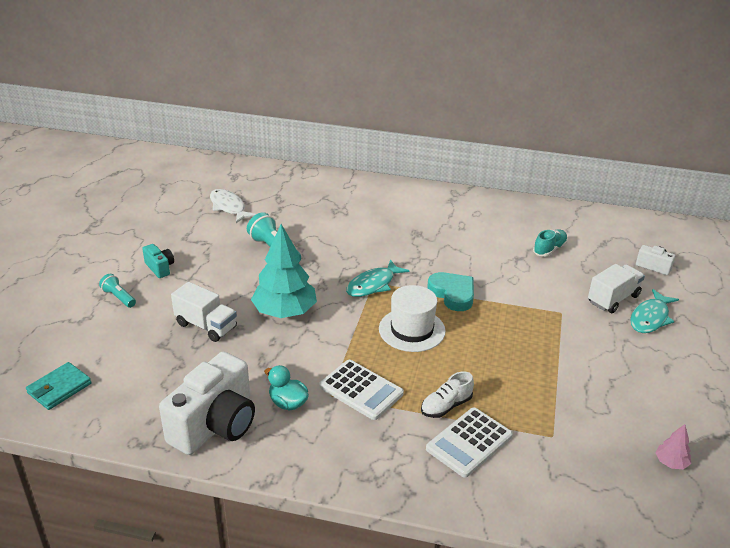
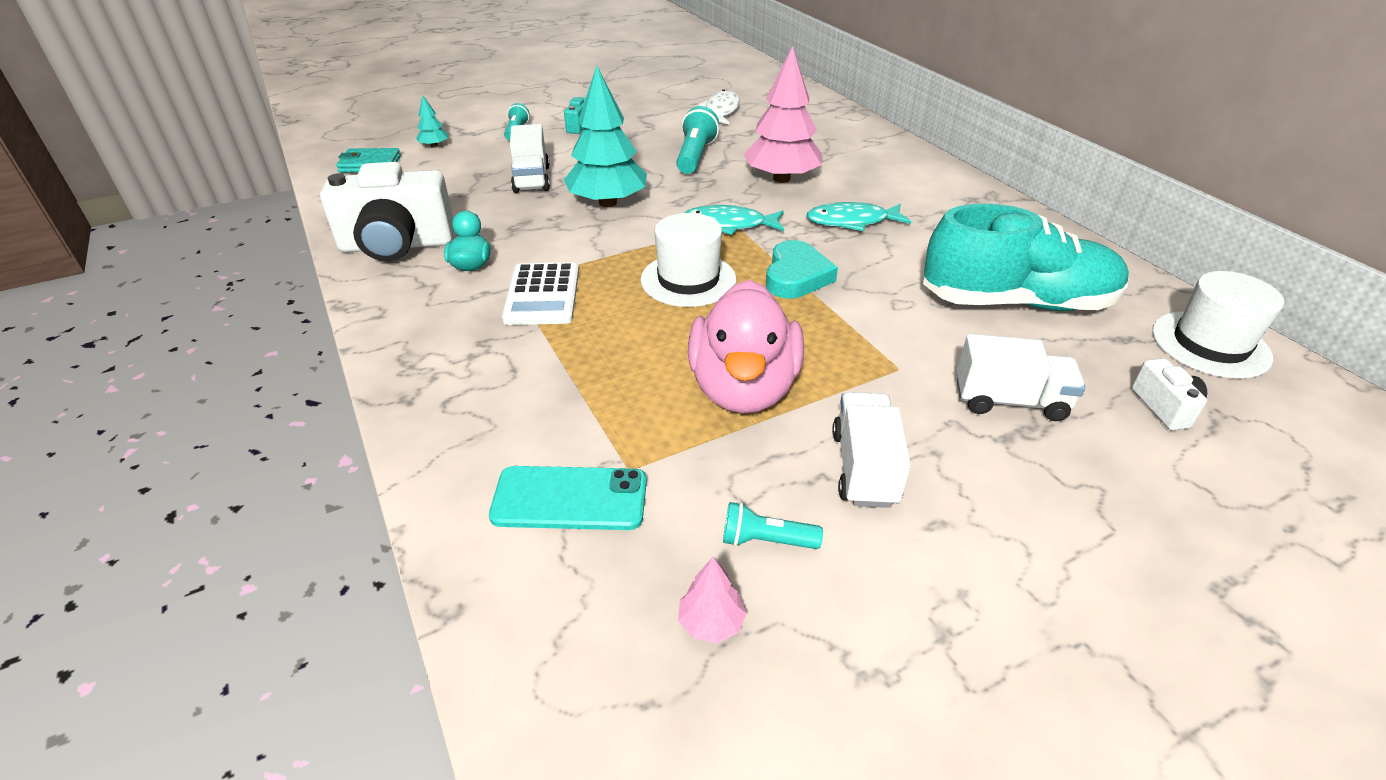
camera: 50 degrees right, 5 degrees up
white shoe [421,371,474,418] -> none
white calculator [426,408,513,478] -> none
turquoise shoe [533,229,568,257] -> turquoise shoe [923,204,1129,311], size x2.34
turquoise fish [630,289,679,333] -> turquoise fish moved to [807,202,911,231]
none -> turquoise tree [416,95,448,148]
none -> turquoise phone [489,466,647,530]
none -> pink duck [688,280,804,414]
none -> turquoise flashlight [723,502,823,549]
none -> pink tree [743,46,822,183]
none -> white truck [832,392,911,508]
none -> white hat [1152,271,1284,379]

